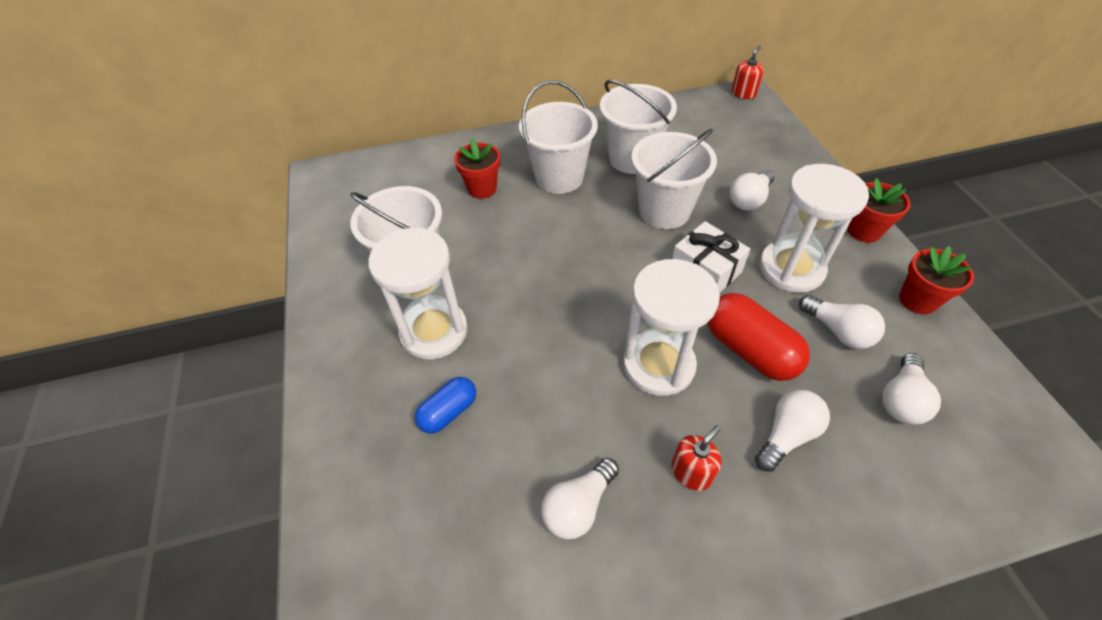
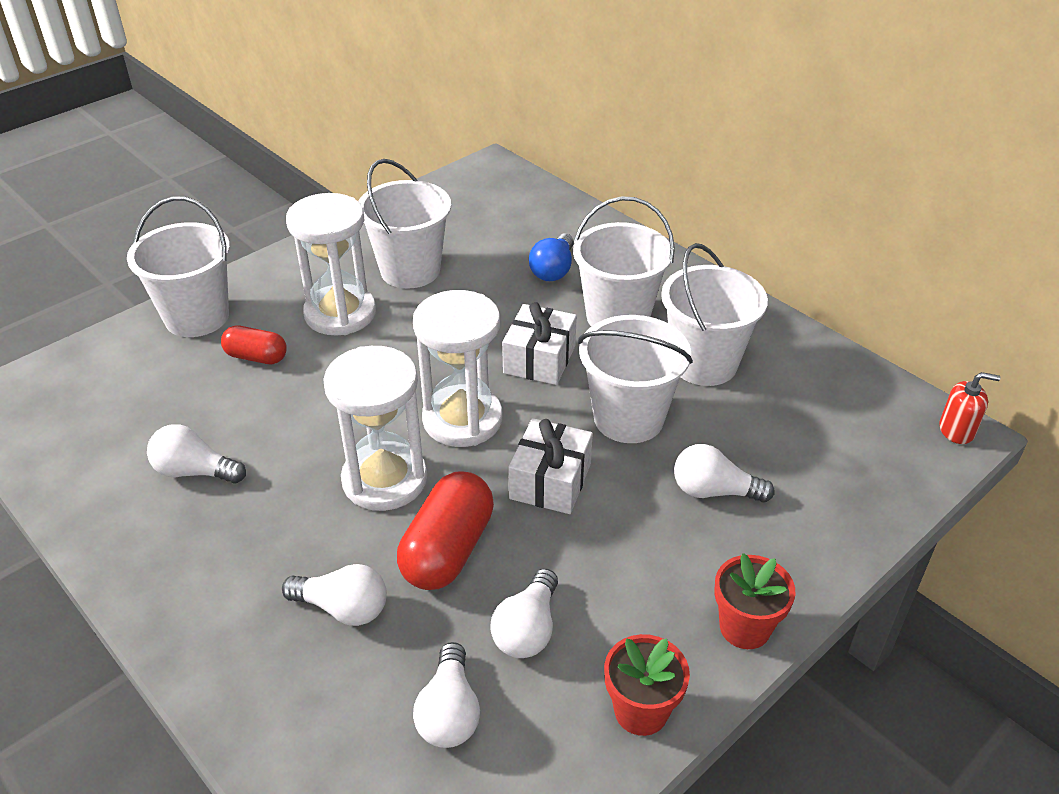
camera: 60 degrees right, 10 degrees down
blue capsule [415,377,476,434] -> red capsule [221,325,287,364]
red flower pot [454,138,500,199] -> blue light bulb [529,234,574,281]
red soap dispenser [672,425,722,491] -> none
white hourglass [759,164,869,293] -> white hourglass moved to [413,290,502,447]
white light bulb [882,353,941,425] -> white light bulb turned 90 degrees counterclockwise [413,642,480,748]
none -> white bucket [127,197,230,337]
none -> white gift [502,302,577,385]

